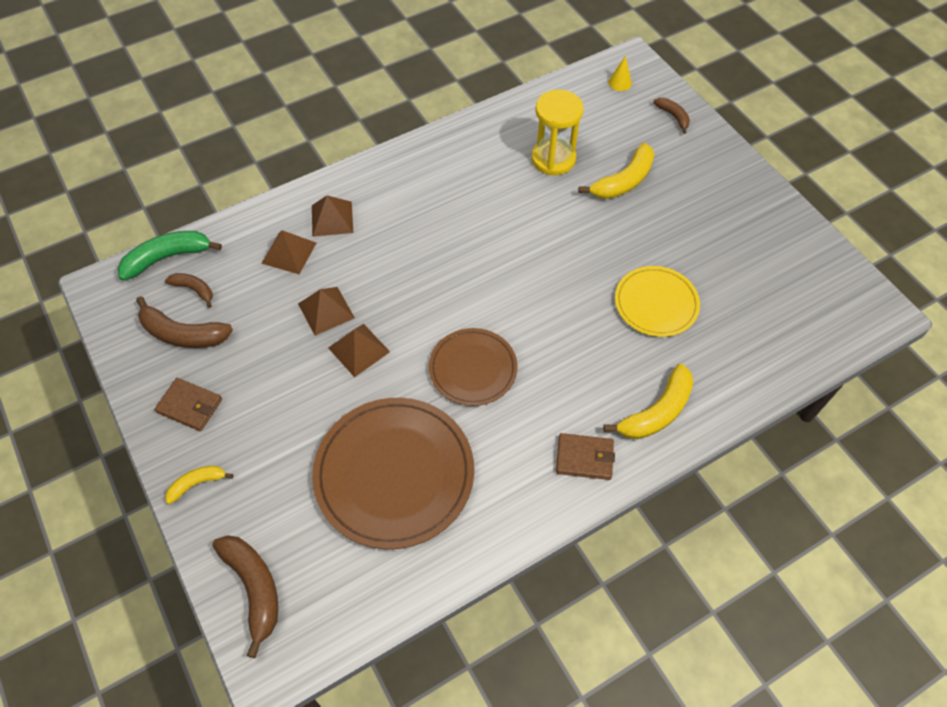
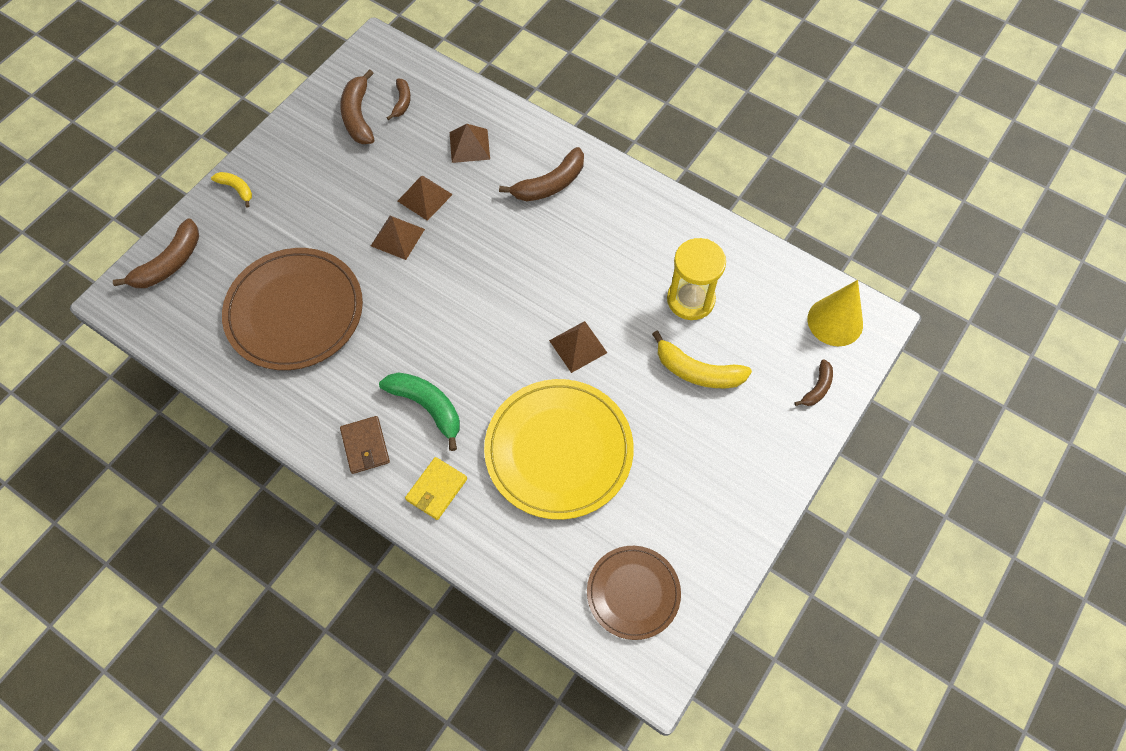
camera: 65 degrees right, 5 degrees up
green banana [118,231,222,281] -> green banana moved to [379,372,460,451]
brown wallet [155,378,222,431] -> none
brown pyramid [312,195,353,237] -> brown pyramid moved to [549,321,607,373]
brown plate [429,328,518,406] -> brown plate moved to [587,546,681,640]
yellow banana [603,364,693,439] -> yellow wallet [405,457,467,520]
yellow cone [609,55,632,91] -> yellow cone [808,280,863,346], size x2.04
yellow plate [615,266,700,337] -> yellow plate [484,379,634,520], size x1.69
none -> brown banana [499,147,584,201]

